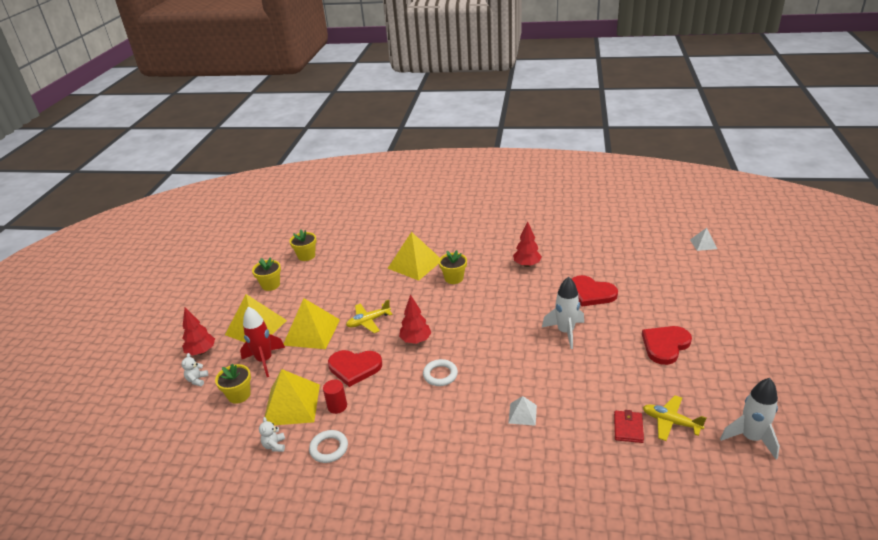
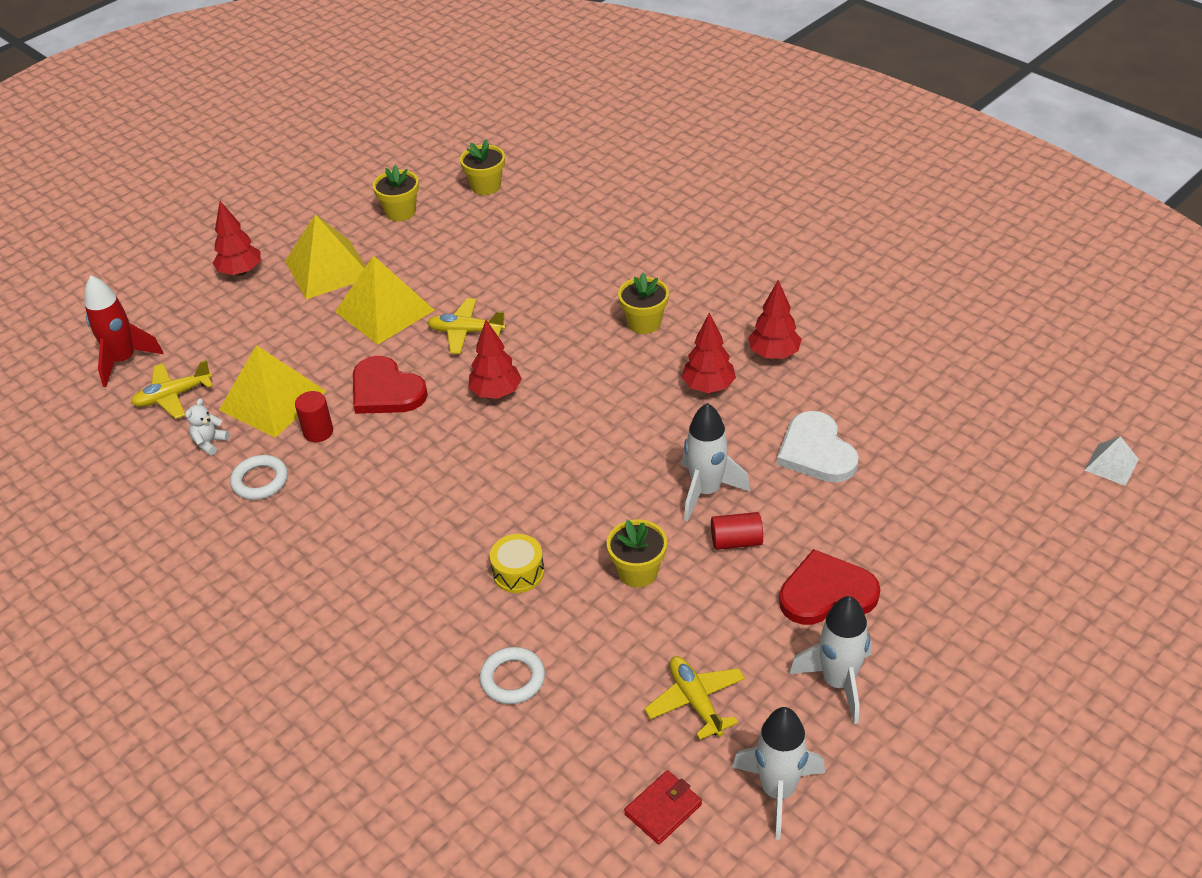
camera: 35 degrees right, 10 degrees up
white teddy bear [181,353,208,386] -> none
yellow flower pot [215,364,251,404] -> yellow flower pot moved to [607,519,667,588]
red rocket [240,307,285,377] -> red rocket moved to [84,275,163,387]
yellow pyramid [387,232,440,281] -> none
white ring [423,359,458,386] -> white ring moved to [479,647,545,704]
white pyramid [508,396,537,426] -> yellow drum [490,534,544,593]
red heart [572,275,618,306] -> white heart [777,411,859,482]
red wallet [614,410,644,443] -> red wallet moved to [624,770,702,844]
none -> yellow plane [131,360,213,419]
none -> red tree [682,313,736,393]
none -> red cylinder [711,512,763,550]
none -> white rocket [789,596,872,724]

